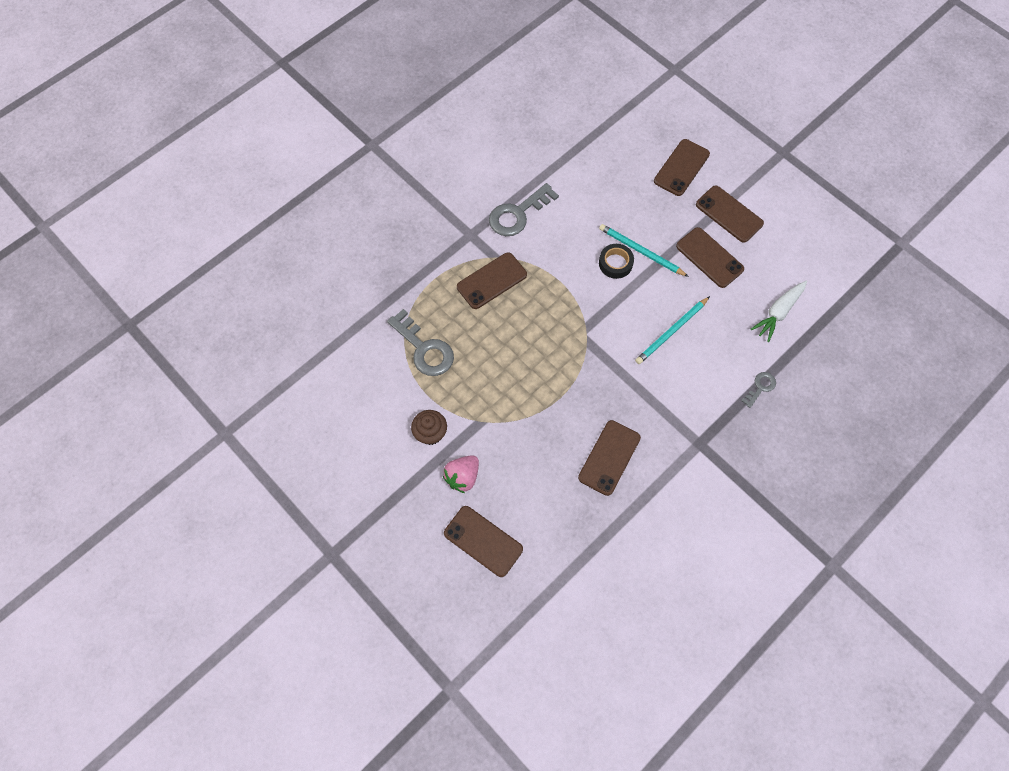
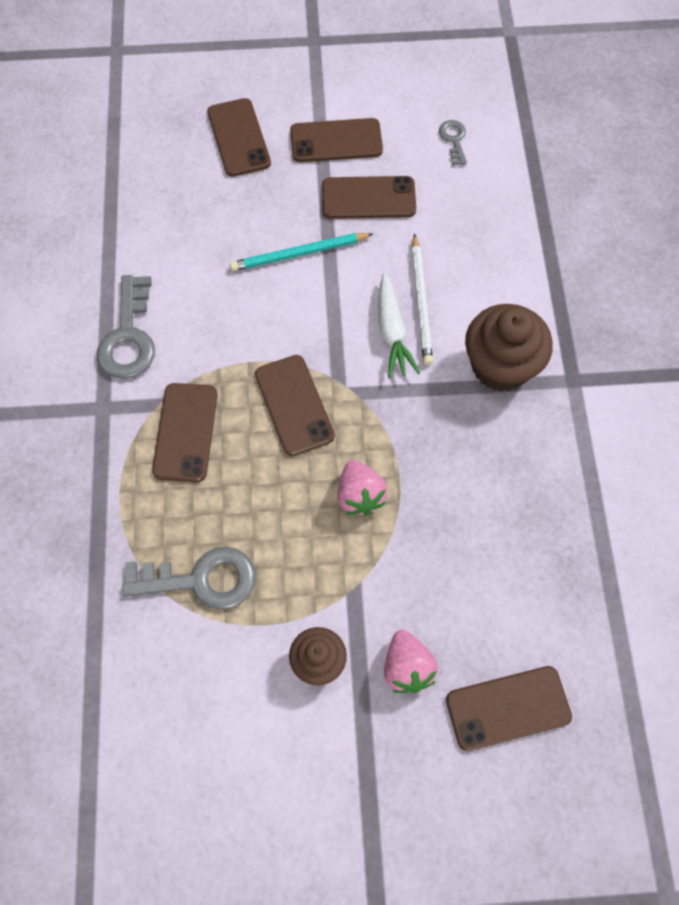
camera: 50 degrees left, 0 degrees up
brown phone [578,420,641,496] -> brown phone moved to [255,355,335,456]
black tape [599,244,634,279] -> none
turquoise pencil [635,296,710,364] -> white pencil [412,233,433,365]
grey key [742,372,776,408] -> grey key moved to [439,120,467,165]
white carrot [751,281,807,342] -> white carrot moved to [378,273,420,378]
none -> pink strawberry [337,460,387,515]
none -> brown cupcake [465,304,553,392]

